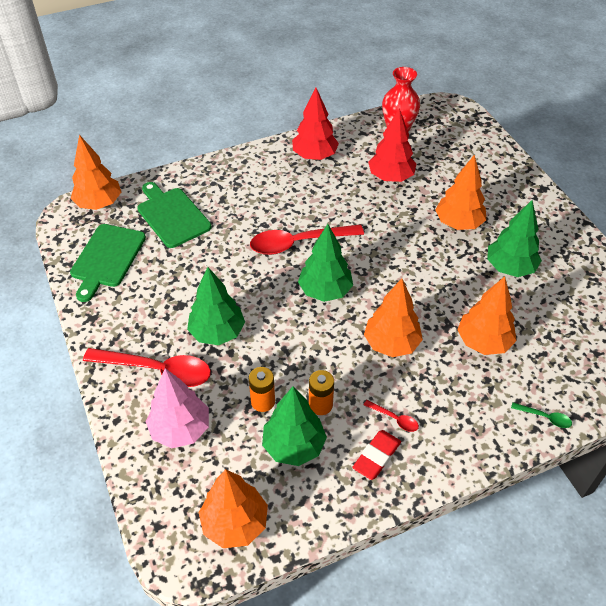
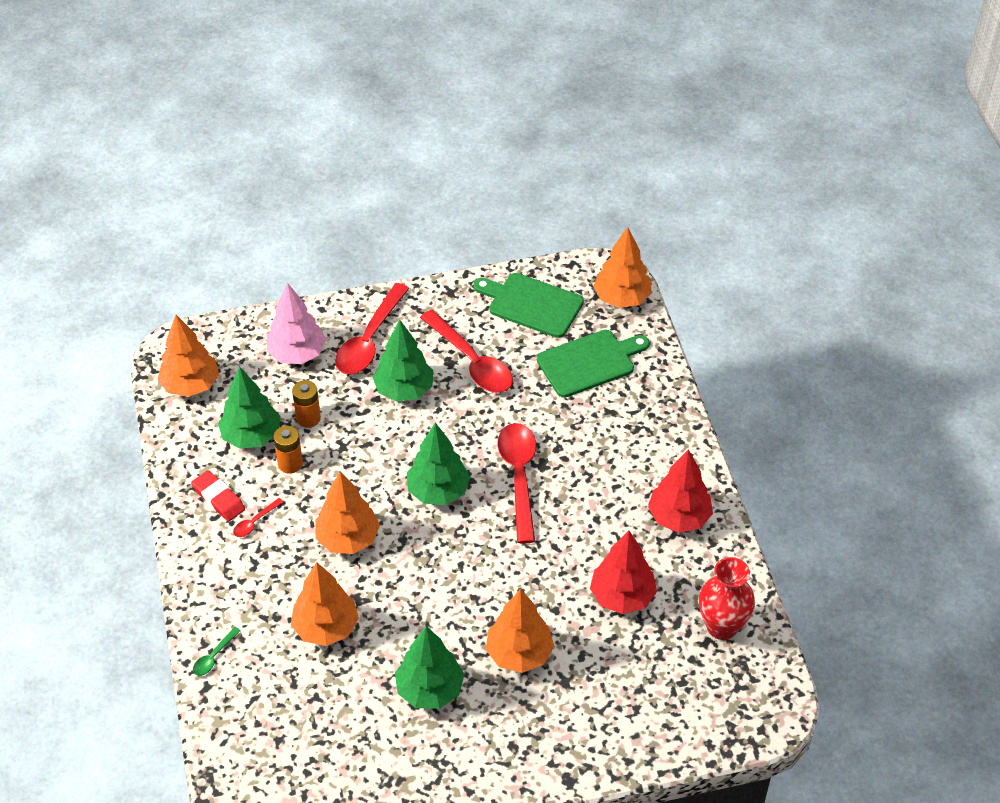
camera: 100 degrees right, 0 degrees up
none -> red spoon [420,310,513,393]

